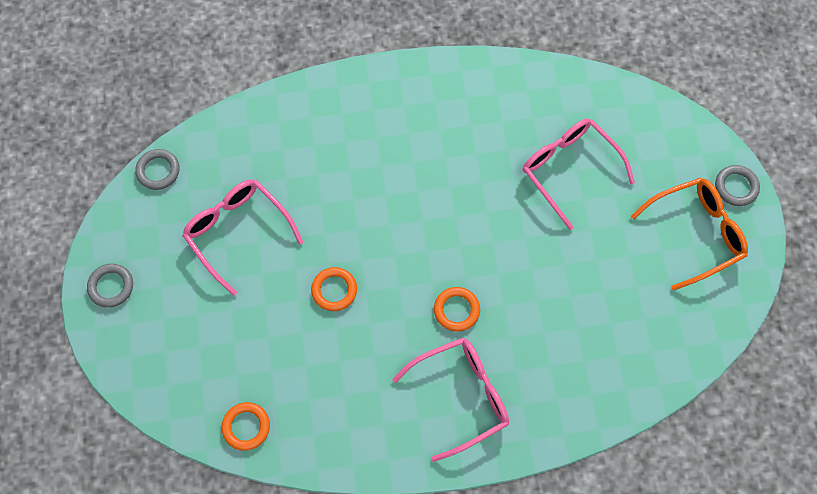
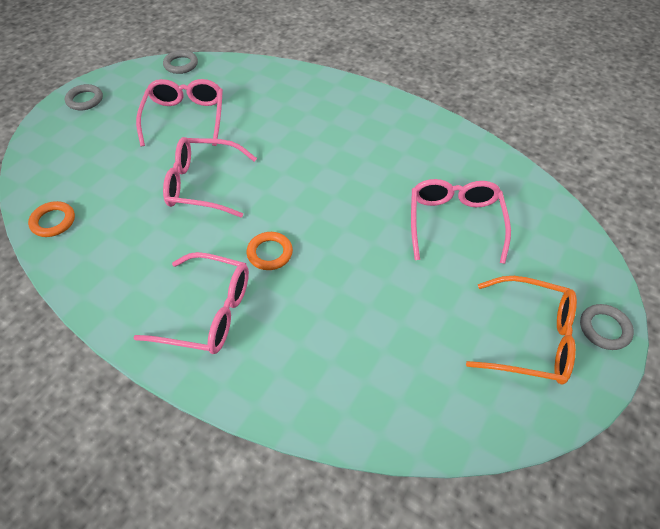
camera: 40 degrees right, 15 degrees down
orange ring [311,267,357,311] -> pink glasses [163,137,257,217]

